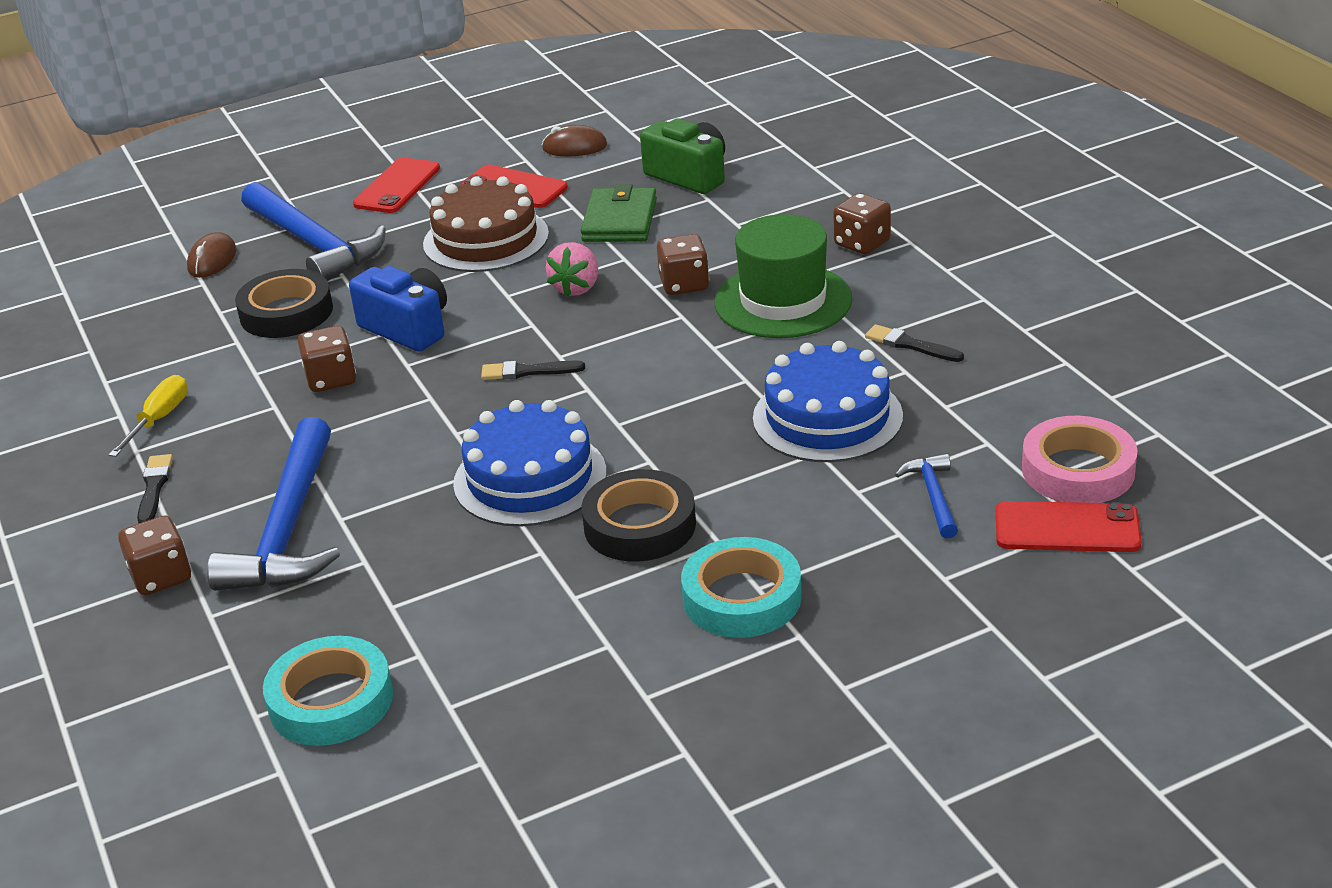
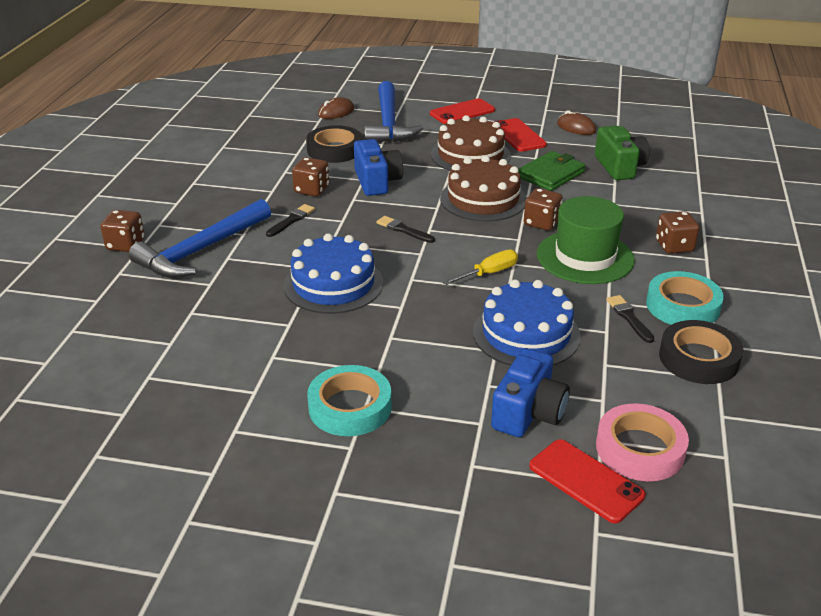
camera: 35 degrees right, 0 degrees up
yellow screwdriver [109,375,188,457] -> yellow screwdriver moved to [443,249,518,285]
black brush [137,454,173,523] -> black brush moved to [266,204,315,237]
turquoise tape [263,636,393,746] -> turquoise tape moved to [646,271,724,325]
pink strawberry [546,242,598,297] -> brown cake [440,156,527,222]
black tape [582,469,696,562] -> black tape moved to [659,320,743,384]
blue hammer [895,454,958,539] -> blue camera [491,348,570,437]

